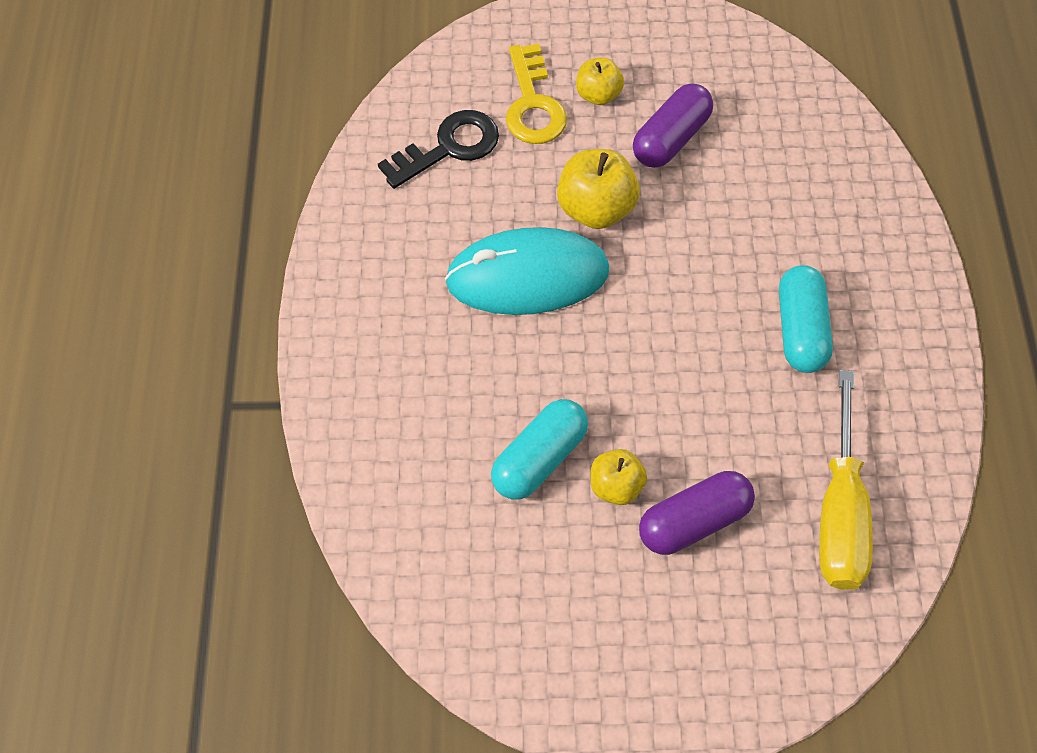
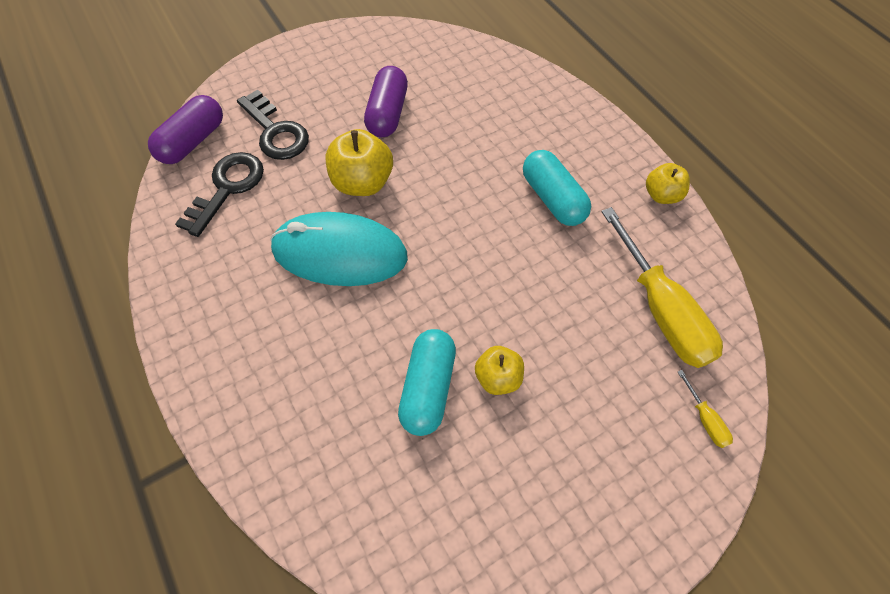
camera: 30 degrees left, 0 degrees up
turquoise mouse [445,227,609,315] -> turquoise mouse turned 45 degrees clockwise [270,212,408,286]
yellow key [506,44,567,144] -> black key [237,90,309,160]
yellow apple [576,57,624,105] -> yellow apple moved to [646,163,690,204]
purple capsule [639,471,755,555] -> purple capsule moved to [148,95,223,164]
none -> yellow screwdriver [678,370,733,448]

